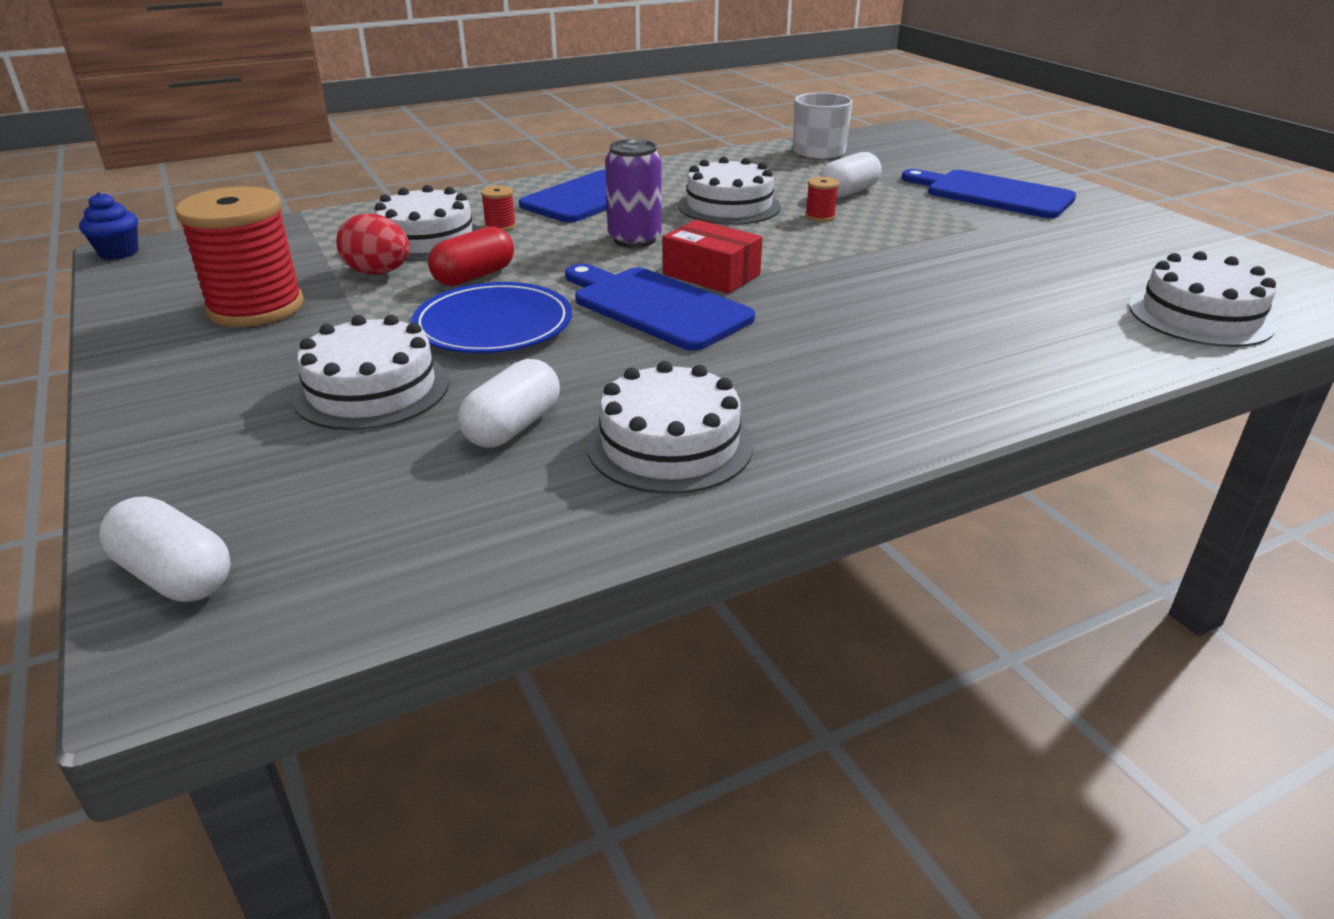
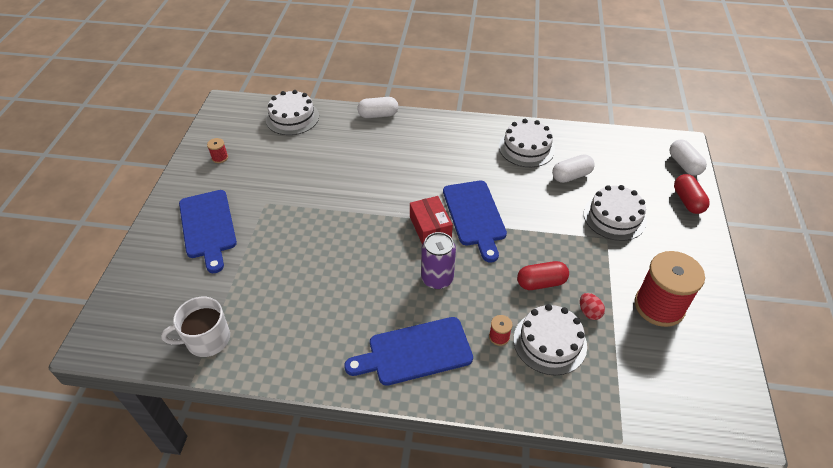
camera: 145 degrees left, 15 degrees up
blue cupcake [79,192,138,260] -> none
red egg [336,213,410,275] -> red egg [580,293,605,320], size x0.63
blue plate [411,282,572,353] -> none
white cake [678,157,781,225] -> none
red spool [805,177,839,222] -> red spool moved to [207,138,228,163]
white capsule [820,152,881,198] -> white capsule moved to [357,97,398,118]
none -> red capsule [674,174,710,214]

